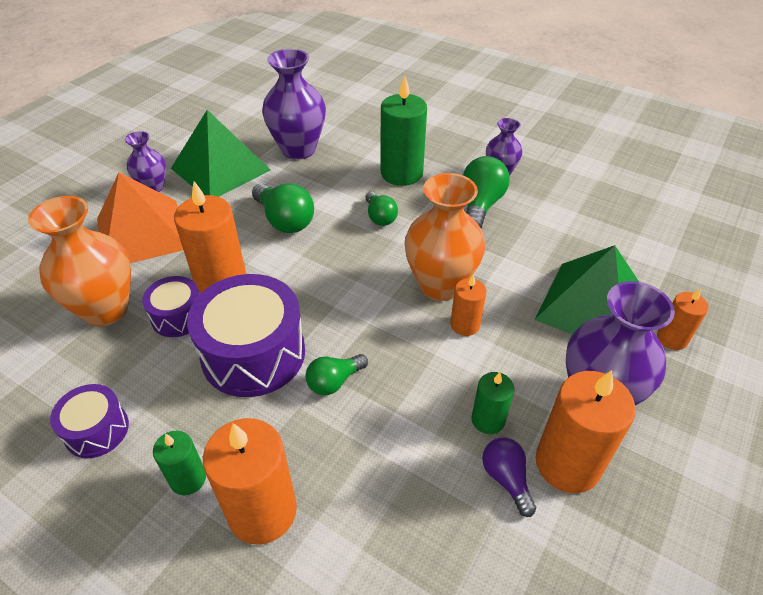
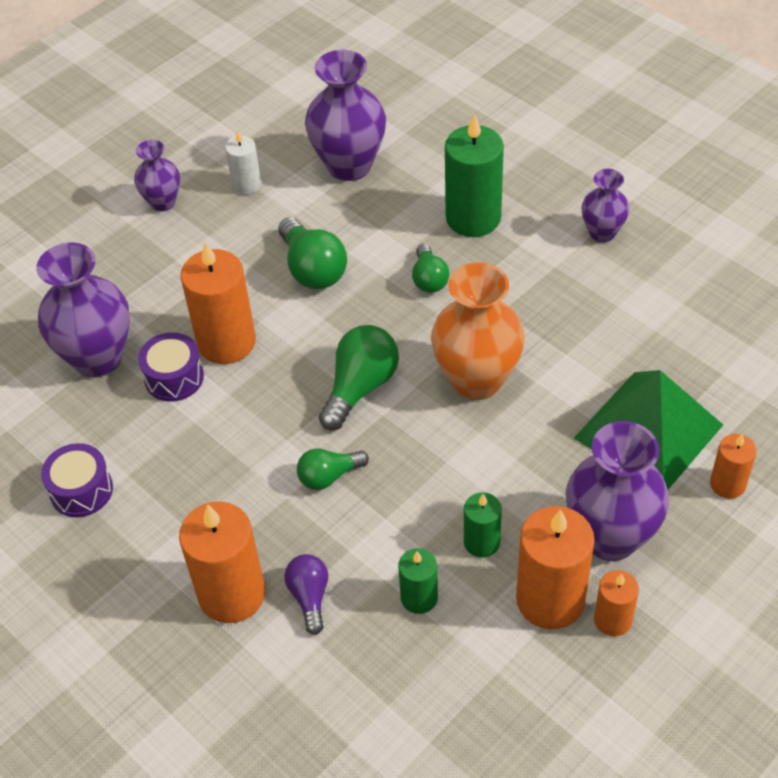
camera: 15 degrees right, 5 degrees up
orange vase [28,196,131,326] -> purple vase [36,243,130,377]
orange pyramid [97,173,183,263] -> none
green candle [153,431,206,495] -> green candle moved to [398,548,438,614]
green pyramid [171,110,271,197] -> white candle [225,130,261,195]
purple drum [187,274,305,397] -> none
orange candle [451,275,487,336] -> orange candle moved to [594,570,639,636]
green light bulb [463,156,510,228] -> green light bulb moved to [319,325,399,431]
purple light bulb [482,438,536,517] -> purple light bulb moved to [284,554,328,635]

